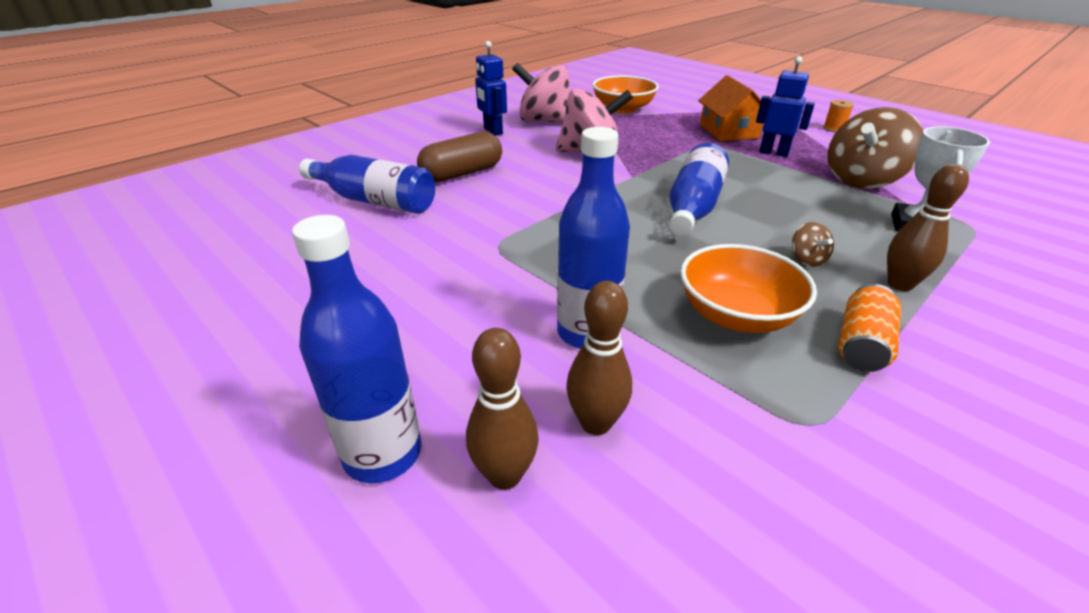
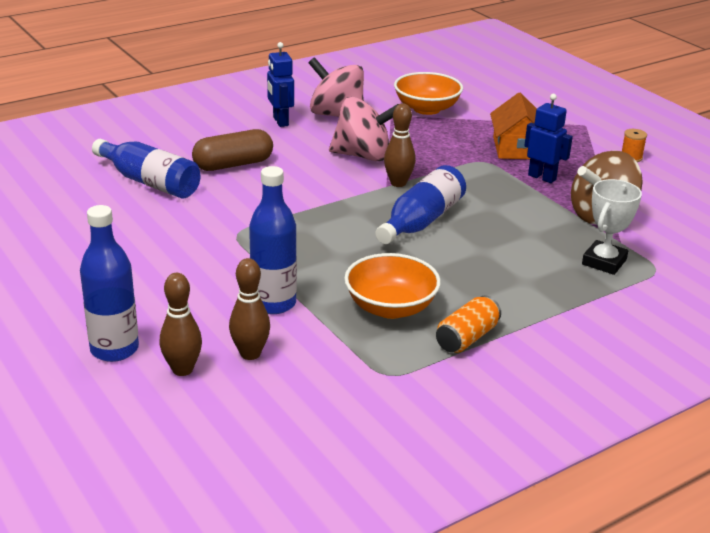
camera: 10 degrees right, 5 degrees down
brown spinning top [792,222,834,267] -> none
brown bowling pin [887,164,969,291] -> brown bowling pin moved to [384,103,416,187]

